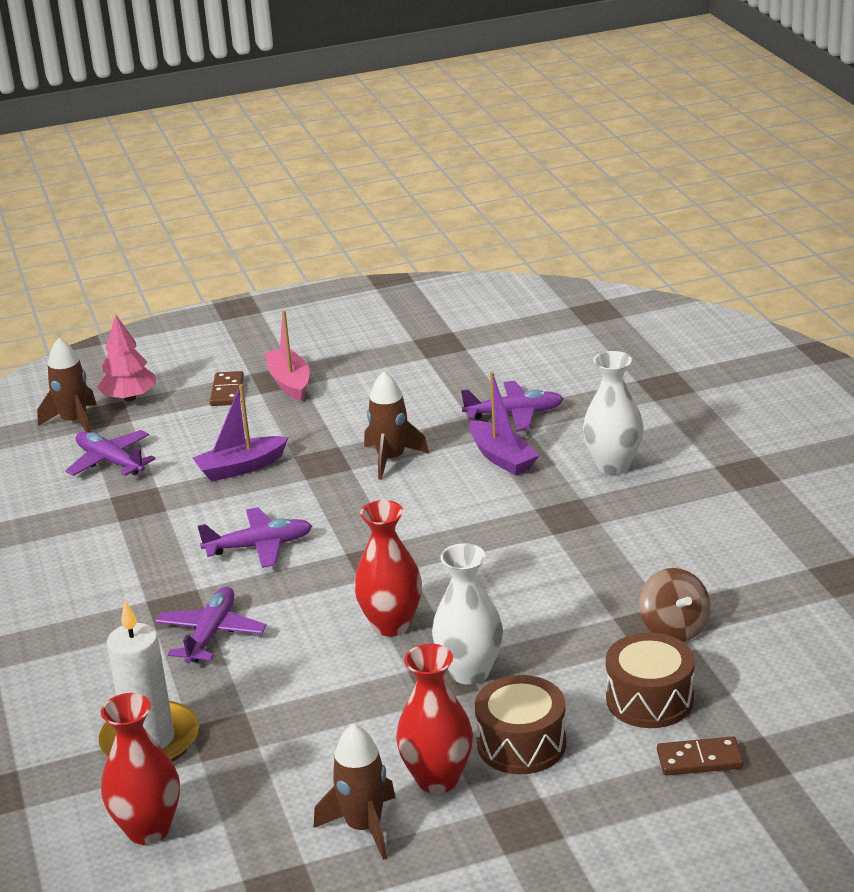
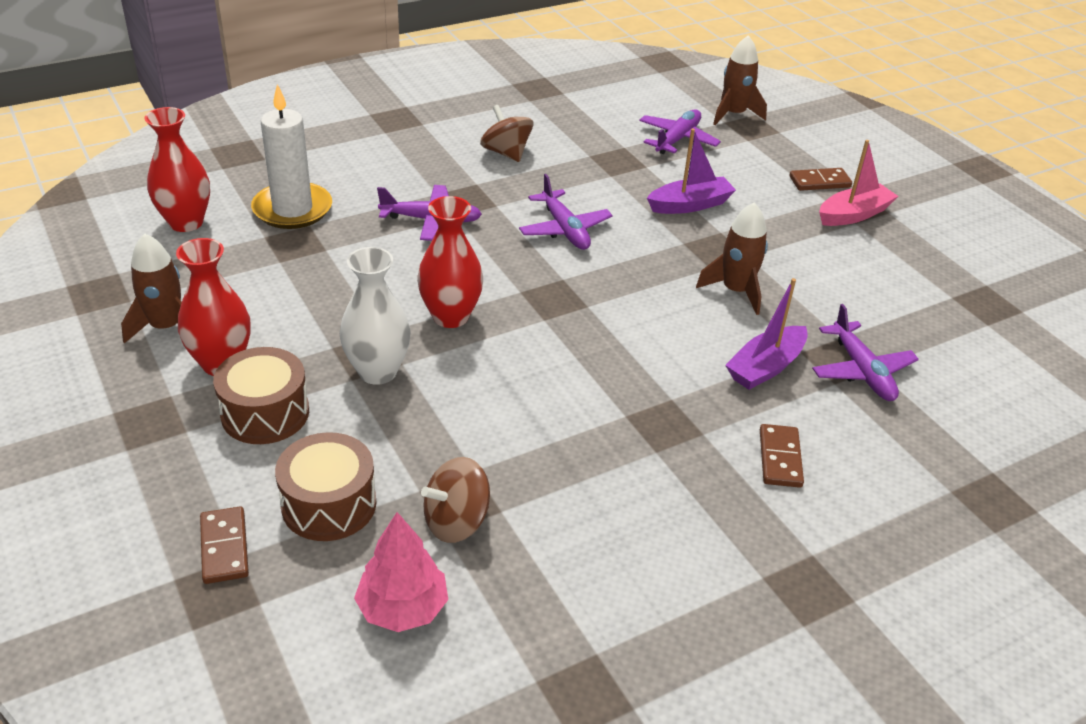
camera: 75 degrees right, 10 degrees up
pink tree [97,315,156,402] -> pink tree moved to [354,512,448,632]
purple boat [193,384,289,482] -> purple boat turned 105 degrees clockwise [647,129,736,214]
white vase [583,351,644,475] -> brown domino [760,424,804,488]
none -> brown spinning top [480,105,533,162]

